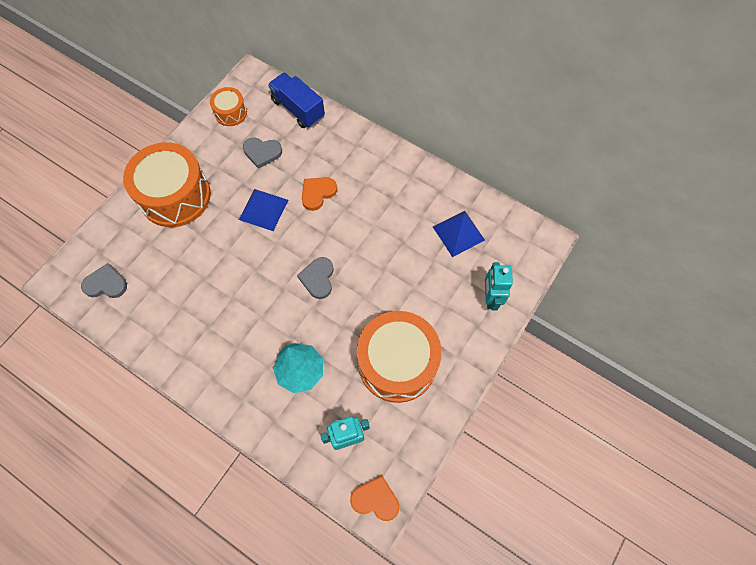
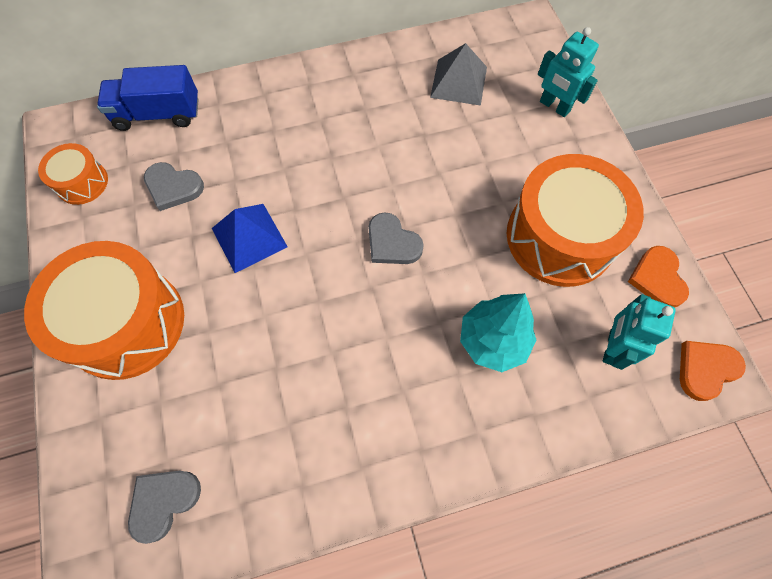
camera: 50 degrees left, 0 degrees up
grey heart [243,138,282,169] -> grey heart turned 60 degrees clockwise [144,162,204,211]
orange heart [302,177,337,211] -> orange heart moved to [628,246,689,307]
blue pyramid [433,211,485,257] -> grey pyramid [430,43,487,106]

